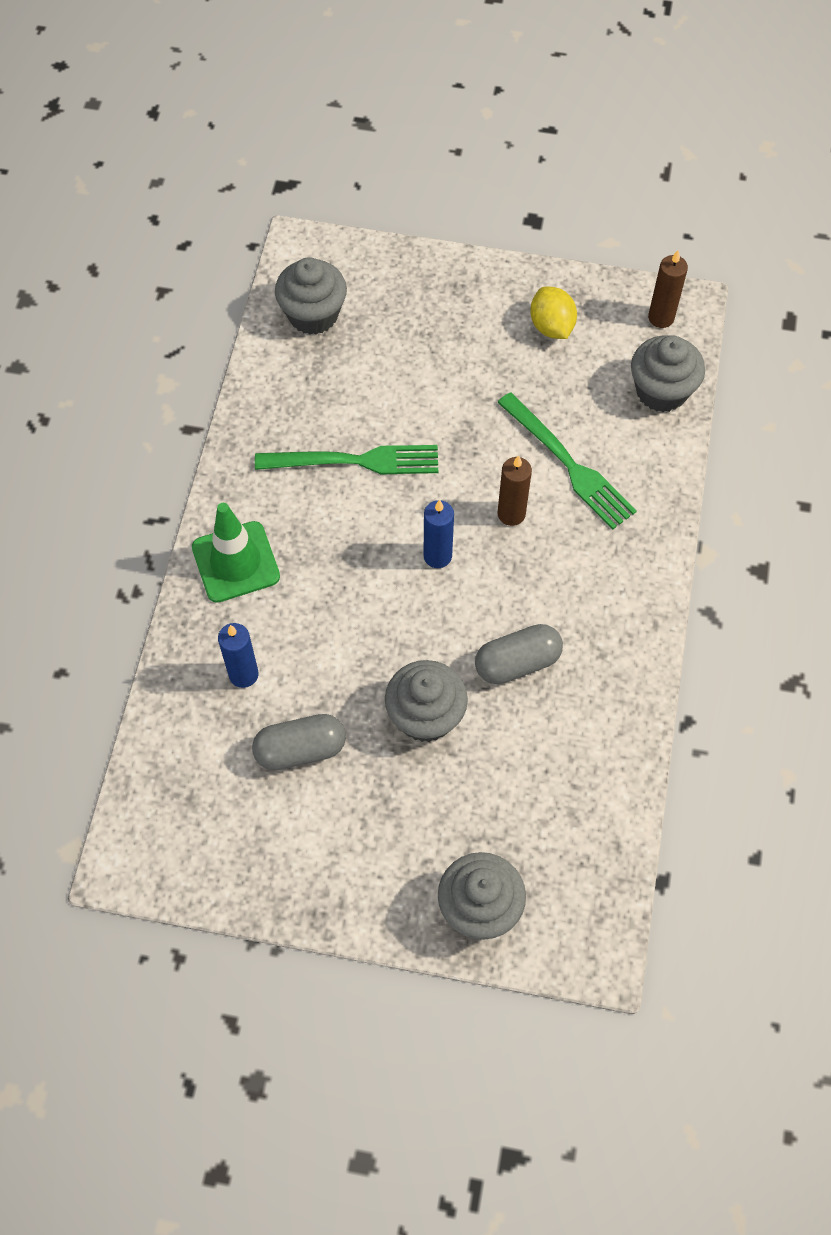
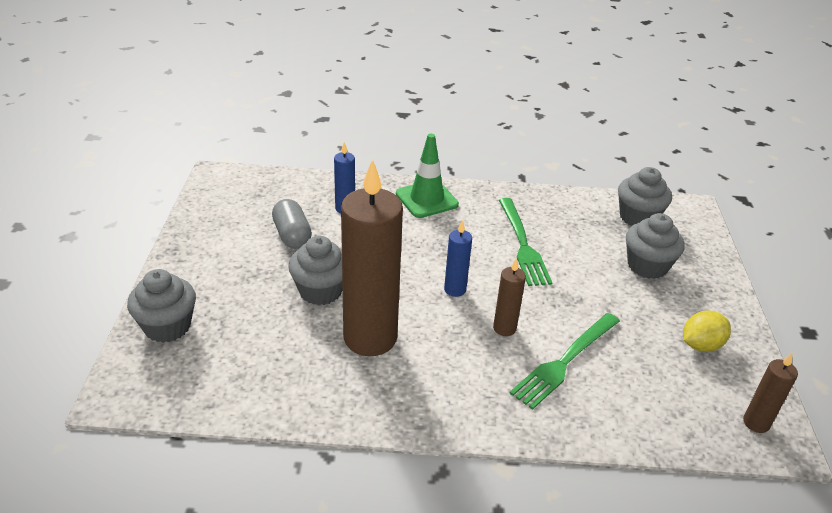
camera: 80 degrees right, 25 degrees down
grey capsule [475,624,563,684] -> brown candle [341,159,403,356]
grey cupcake [631,335,705,412] -> grey cupcake moved to [626,213,685,279]

